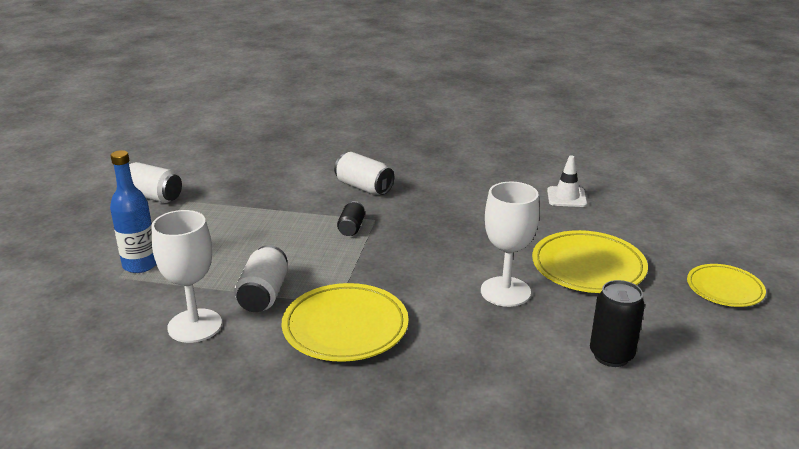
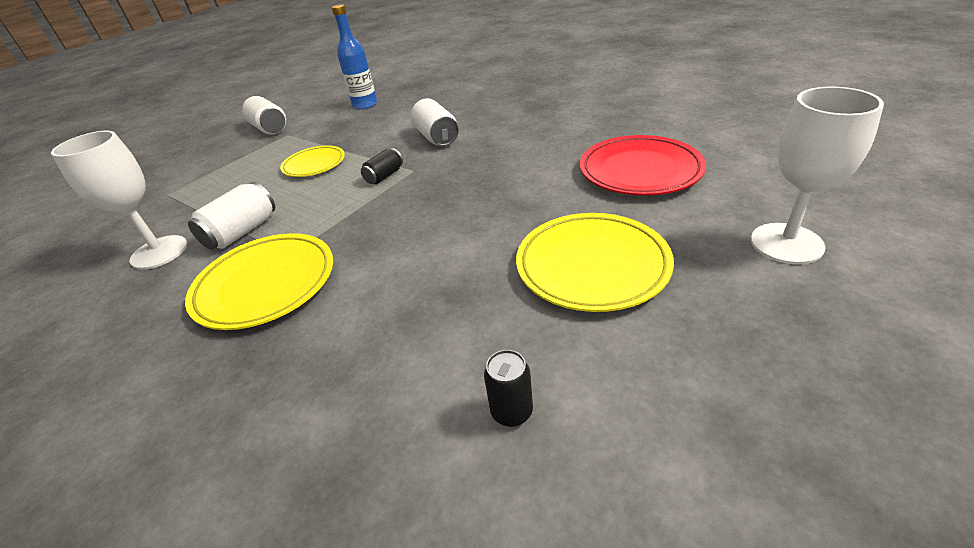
camera: 30 degrees right, 10 degrees up
blue bottle [110,150,156,273] -> blue bottle moved to [332,4,377,109]
white goblet [481,182,539,307] -> white goblet moved to [751,87,884,264]
white traffic cone [547,155,587,207] -> red plate [580,135,706,196]
black can [590,280,645,367] -> black can [484,350,533,427], size x0.63
yellow plate [687,264,766,307] -> yellow plate moved to [280,145,345,177]

